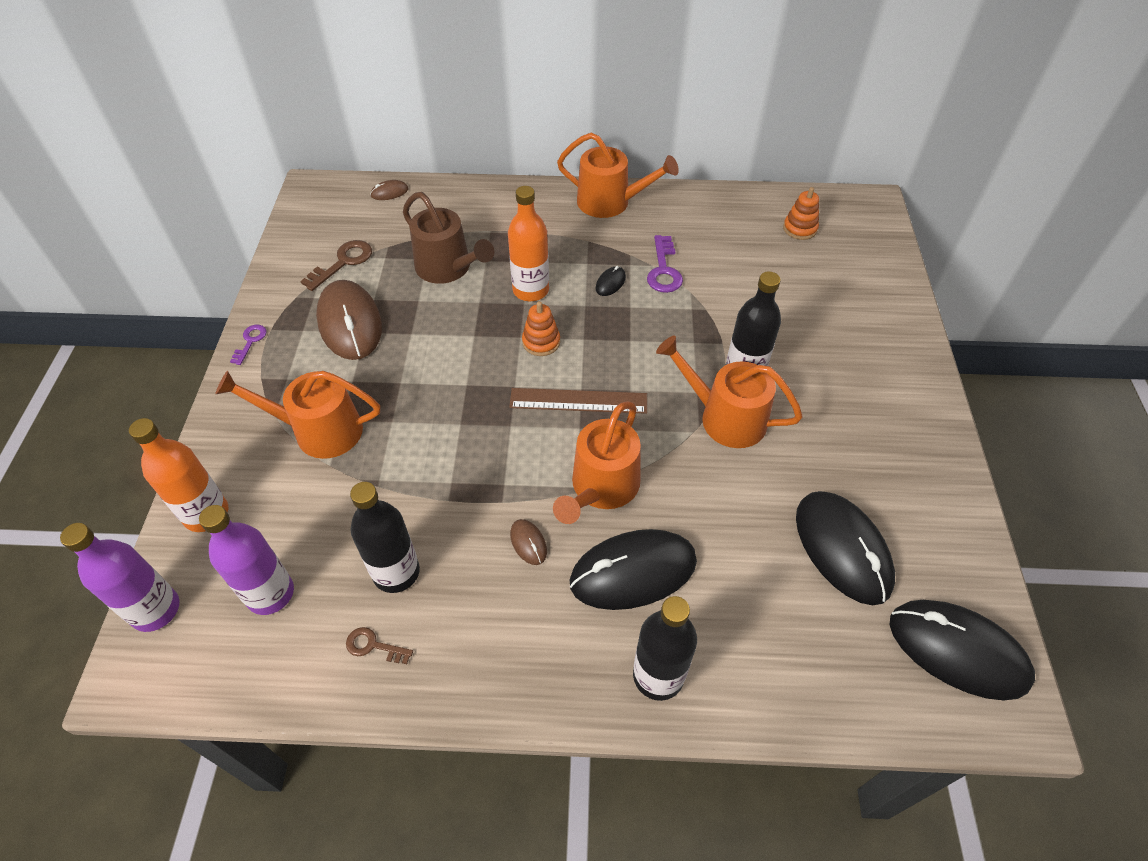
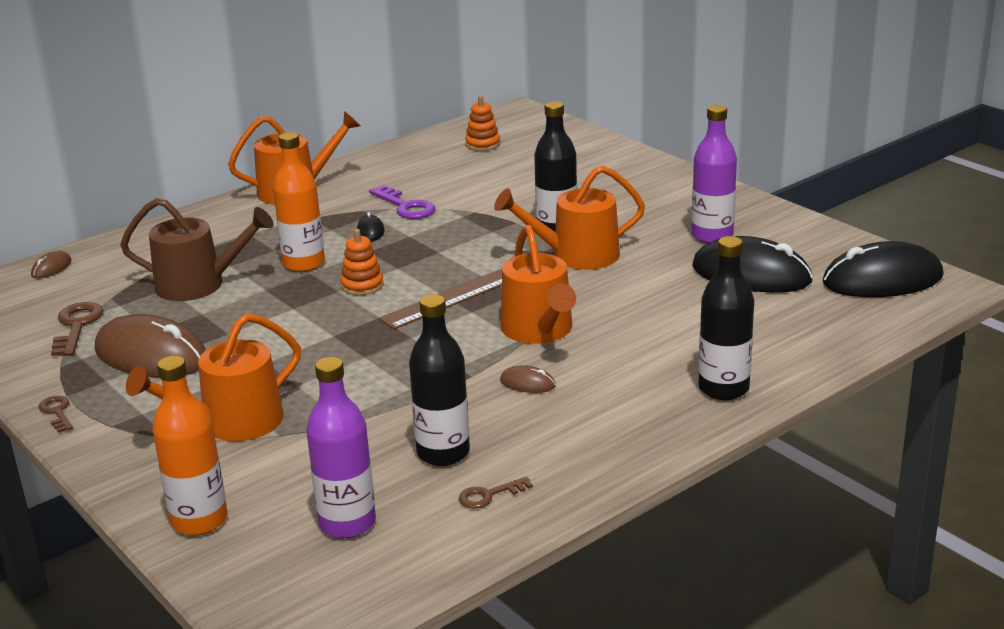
camera: 40 degrees left, 25 degrees down
purple bottle [60,523,179,632] -> purple bottle moved to [692,105,737,243]
purple key [230,325,266,365] -> brown key [38,396,73,433]
black mouse [570,529,697,610] -> none

